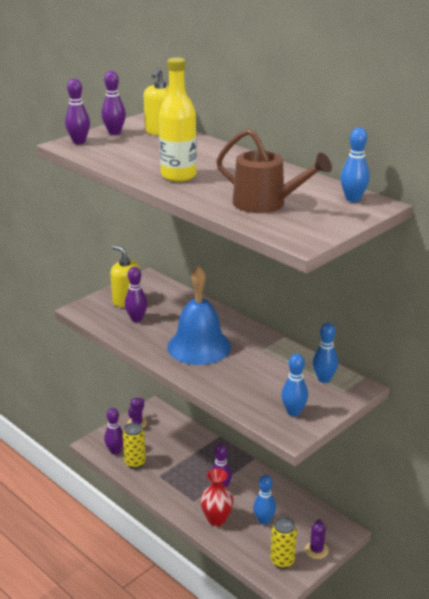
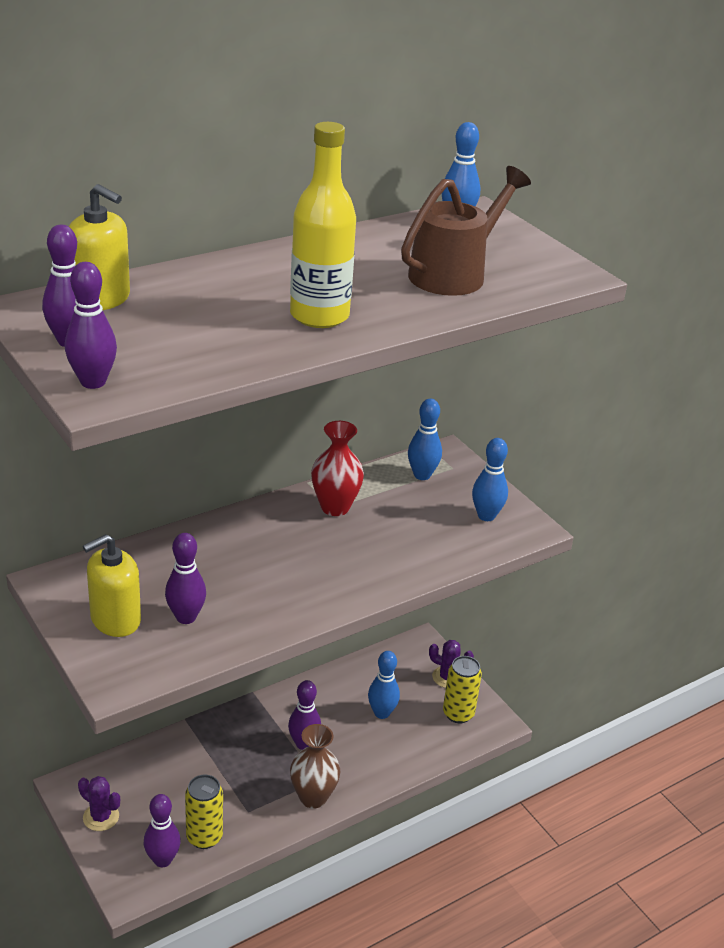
camera: 80 degrees left, 5 degrees up
blue bell [167,266,231,365] -> none
red vase [200,468,234,527] -> red vase moved to [311,421,364,516]
none -> brown vase [290,724,341,809]

